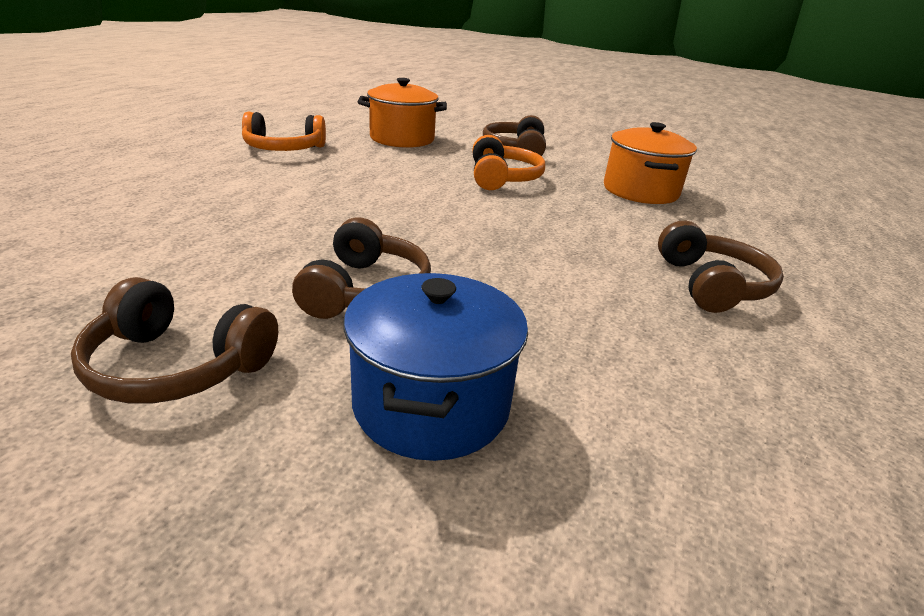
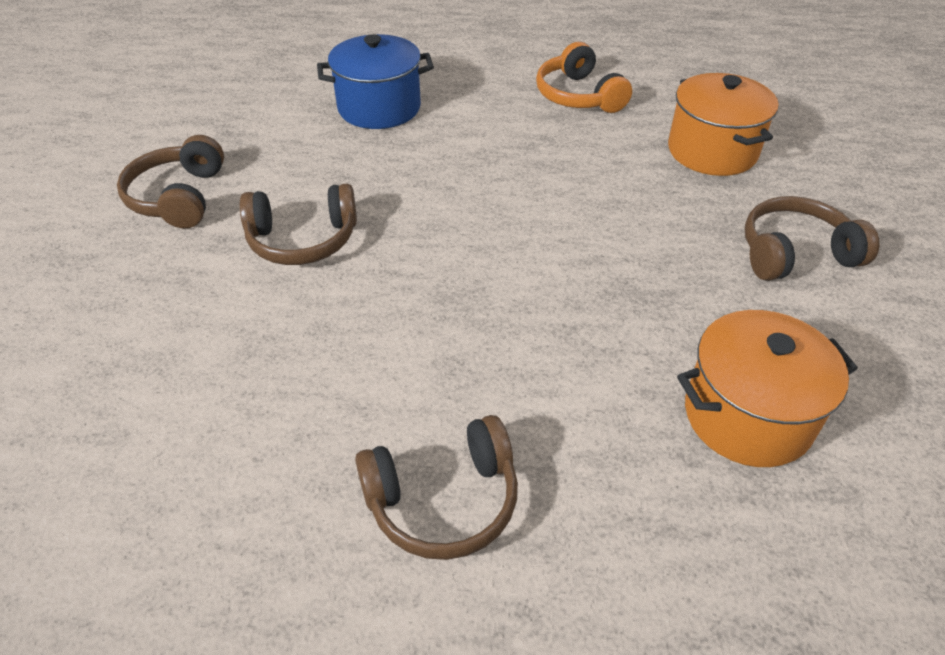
camera: 75 degrees right, 15 degrees up
blue pot [343,273,528,461] -> blue pot moved to [317,34,434,129]
orange headphones [472,135,545,190] -> none

